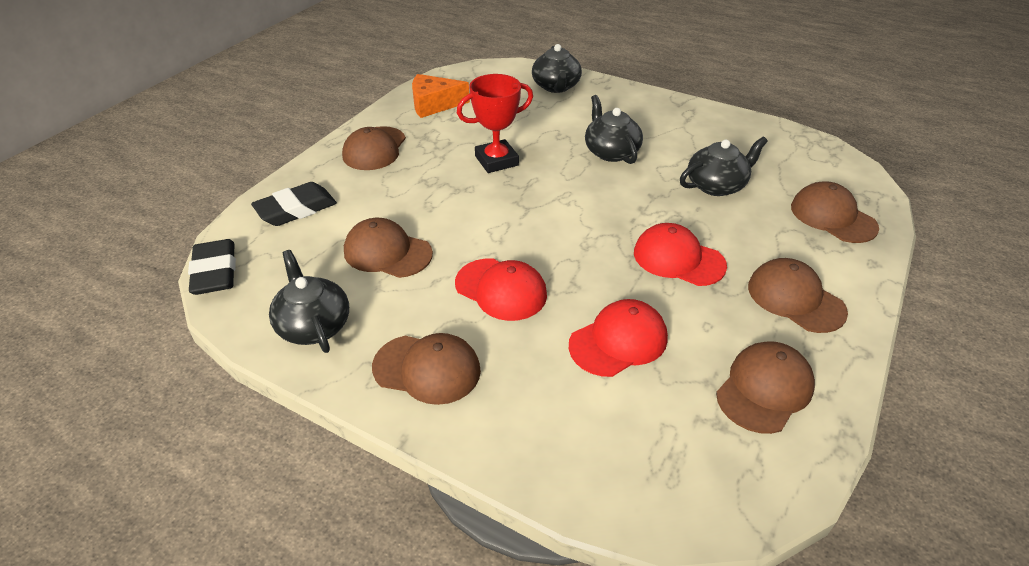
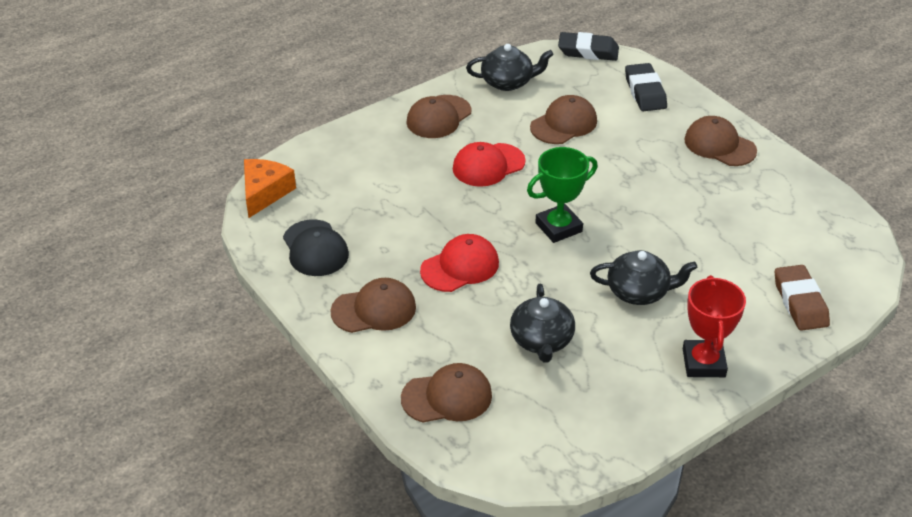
camera: 115 degrees right, 0 degrees up
orange cheese [412,74,470,118] -> orange cheese moved to [244,159,296,218]
red trophy [457,74,533,173] -> red trophy moved to [683,275,746,377]
black teapot [532,44,582,93] -> brown eraser [775,265,830,331]
red cap [569,299,668,377] -> none
brown cap [716,341,815,434] -> black cap [283,220,349,276]
none -> green trophy [527,147,597,243]

